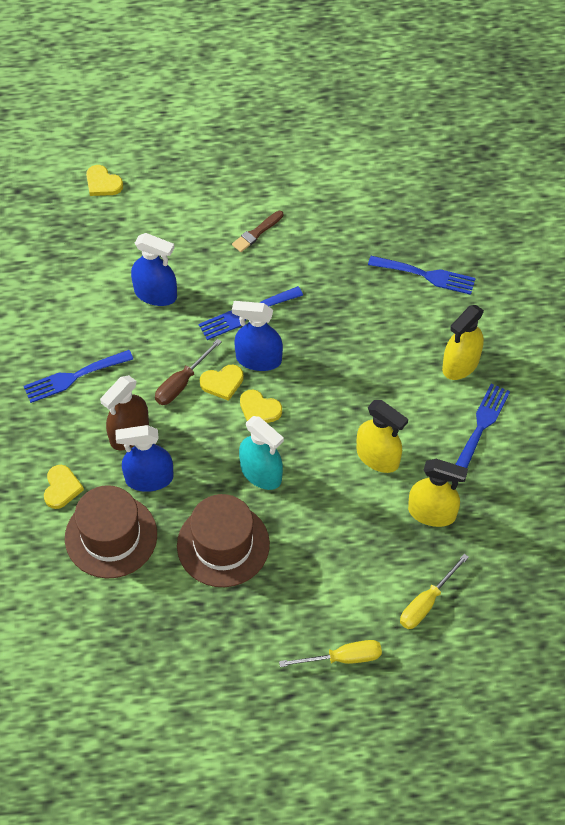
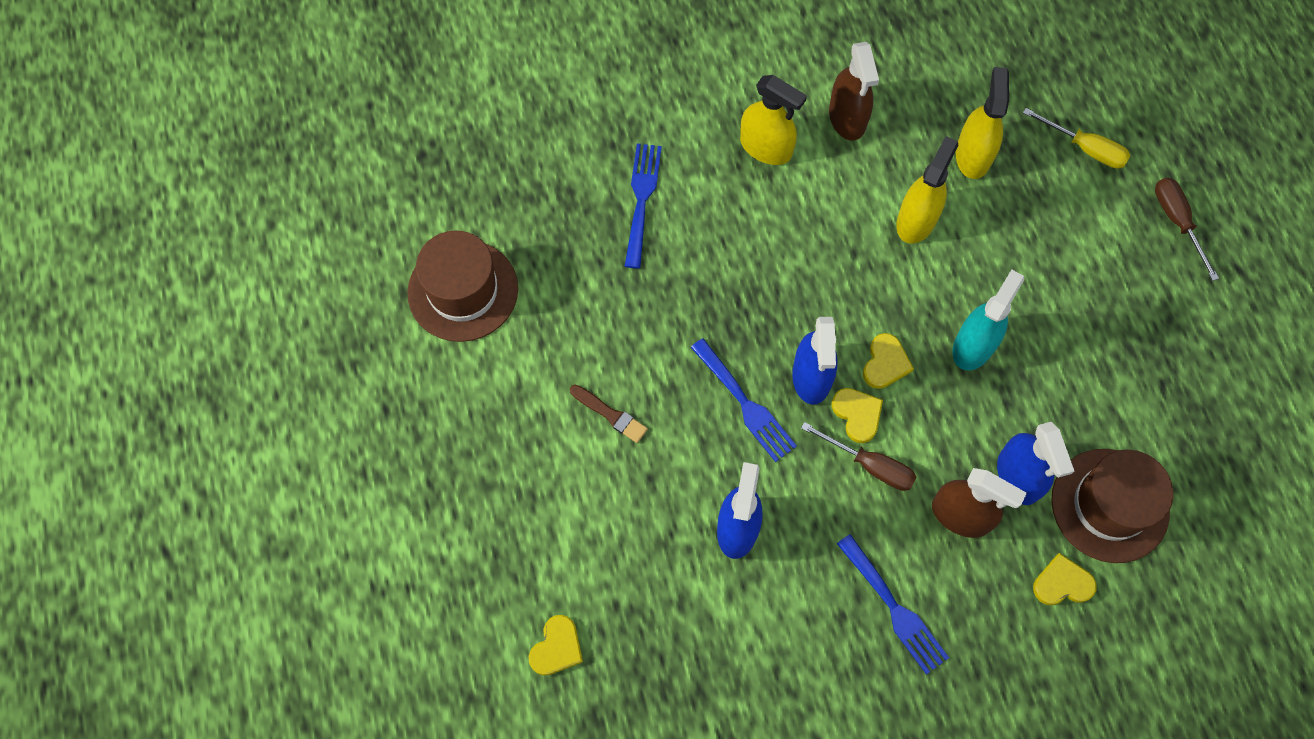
camera: 100 degrees left, 10 degrees up
brown hat [177,494,270,587] -> brown hat moved to [407,231,518,342]
yellow screwdriver [279,640,382,667] -> brown screwdriver [1155,178,1219,281]
blue fork [455,384,510,468] -> brown spray bottle [829,42,879,140]

